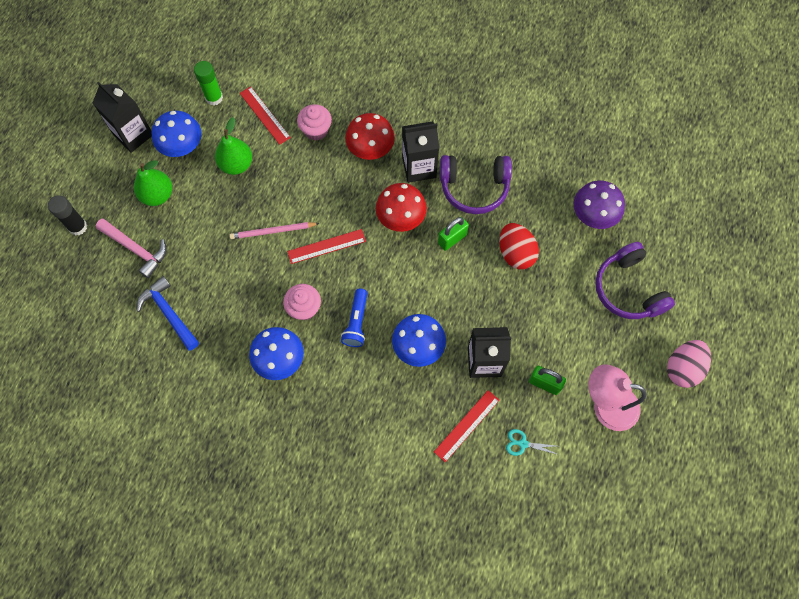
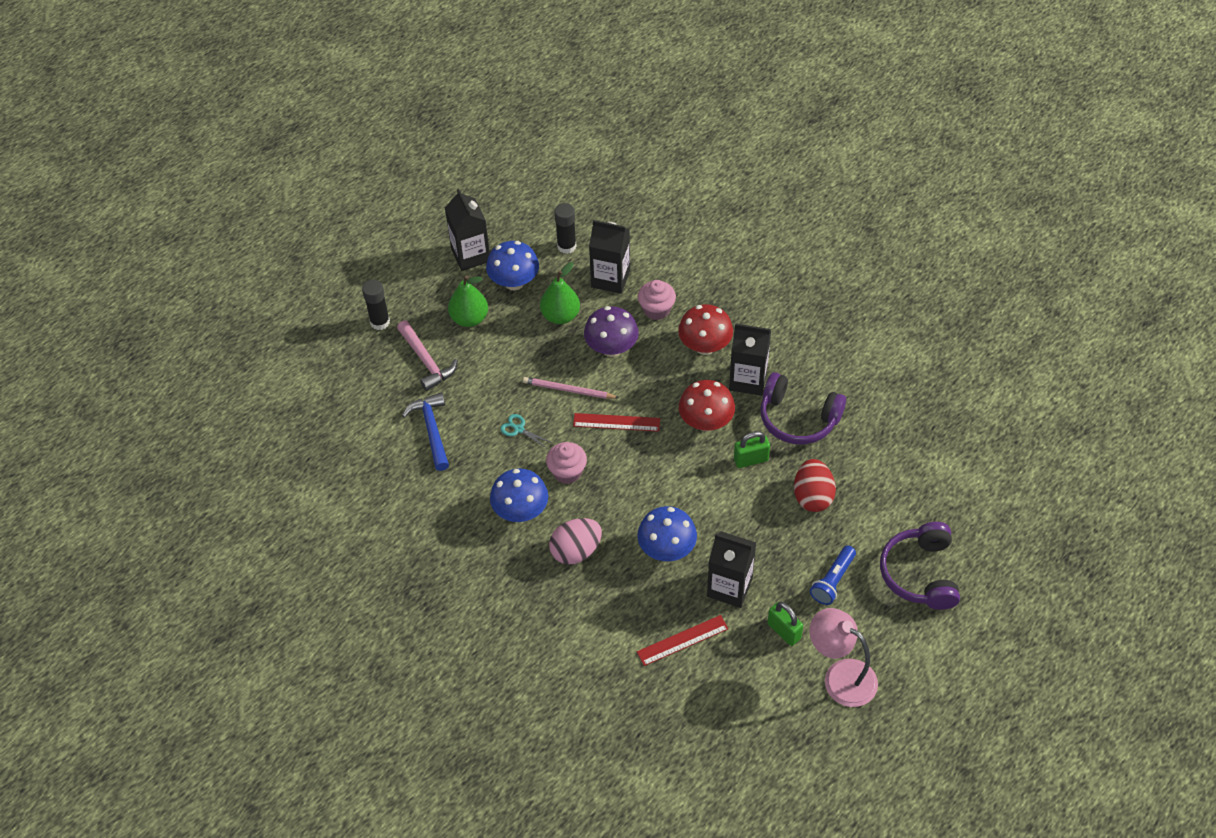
camera: 25 degrees right, 15 degrees down
green glue stick [194,61,223,105] -> black glue stick [554,203,576,254]
red ruler [240,86,291,145] -> black carton [589,220,630,294]
blue flashlight [341,289,367,347] -> blue flashlight moved to [810,545,856,605]
turquoise scissors [506,429,559,456] -> turquoise scissors moved to [500,414,552,448]
purple mushroom [574,180,625,229] -> purple mushroom moved to [584,306,639,357]
pink egg [667,340,711,388] -> pink egg moved to [549,518,602,565]

